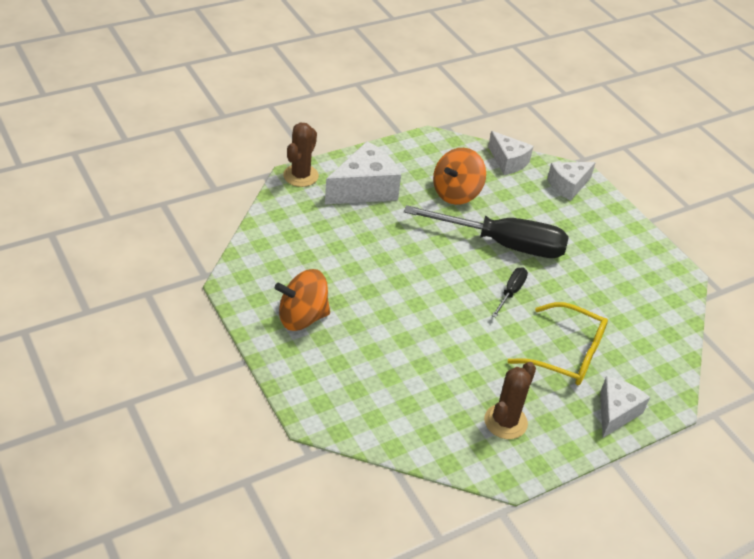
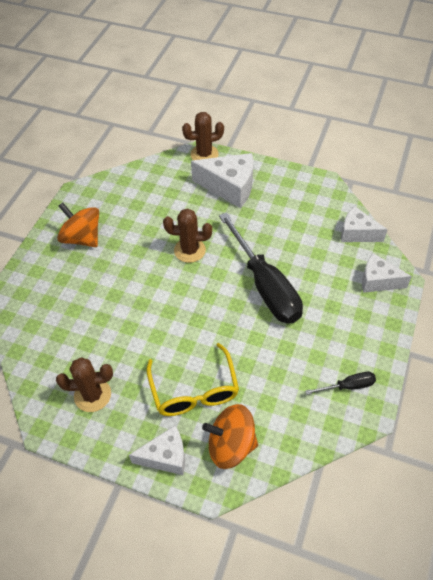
camera: 55 degrees right, 10 degrees up
orange spinning top [433,148,486,205] -> orange spinning top moved to [202,404,258,469]
white cheese [488,131,533,175] -> white cheese turned 105 degrees clockwise [341,206,388,242]
black screwdriver [492,268,528,318] -> black screwdriver moved to [305,372,376,395]
none -> brown cactus [163,208,212,263]

